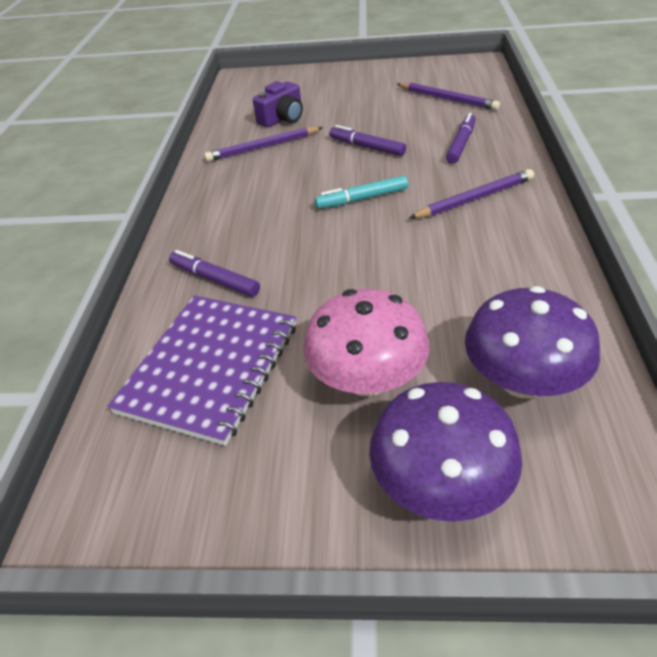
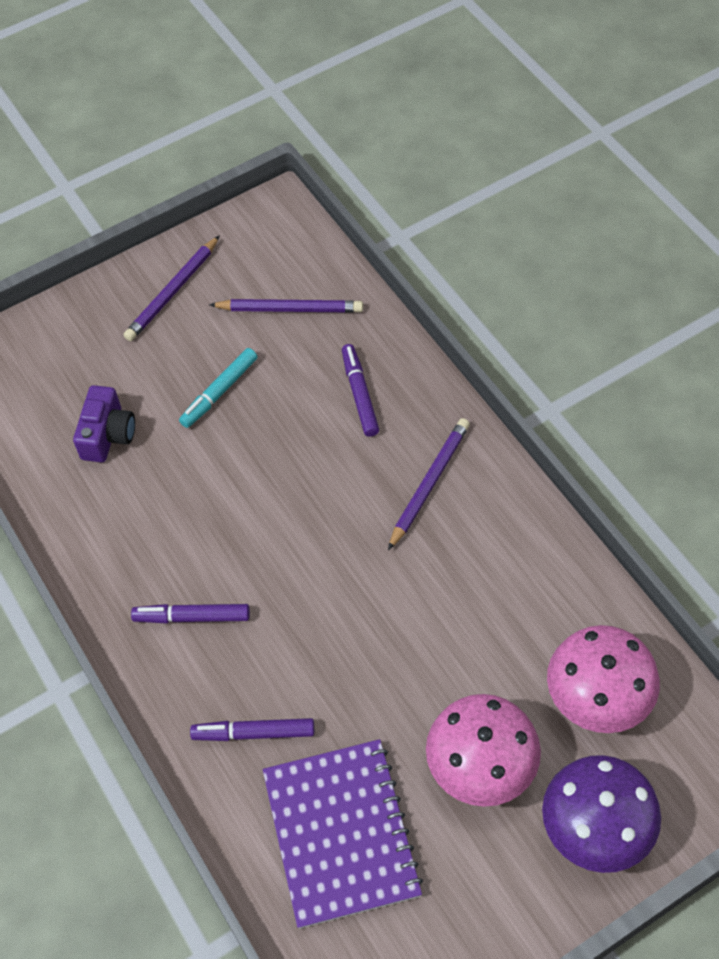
camera: 35 degrees left, 15 degrees up
purple pencil [204,127,323,162] -> purple pencil moved to [123,235,220,341]
turquoise marker [315,175,408,209] -> turquoise marker moved to [179,348,258,428]
purple marker [329,125,406,156] -> purple marker moved to [131,604,250,623]
purple mushroom [465,286,600,398] -> pink mushroom [547,625,660,733]

